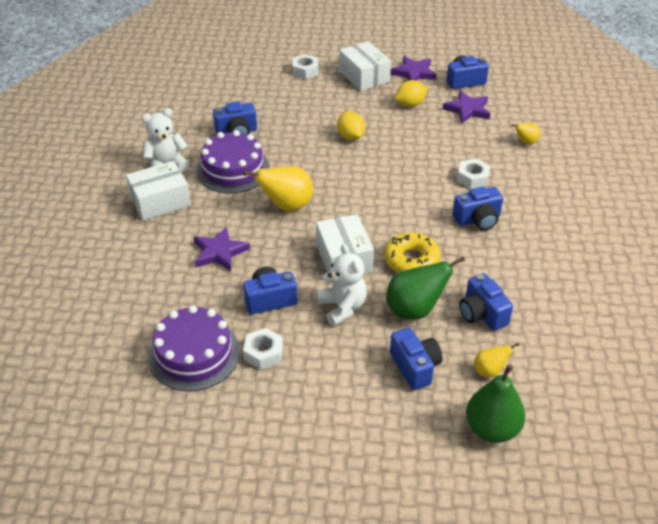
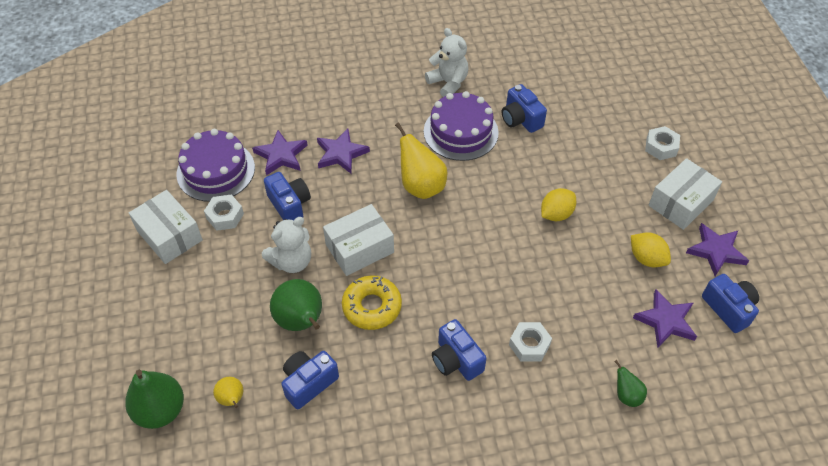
camera: 75 degrees right, 10 degrees up
white box [126,161,191,220] -> white box moved to [129,190,203,264]
blue camera [390,328,443,390] -> none
yellow pear [511,123,540,144] -> green pear [614,360,647,407]
none -> purple star [252,130,307,176]

